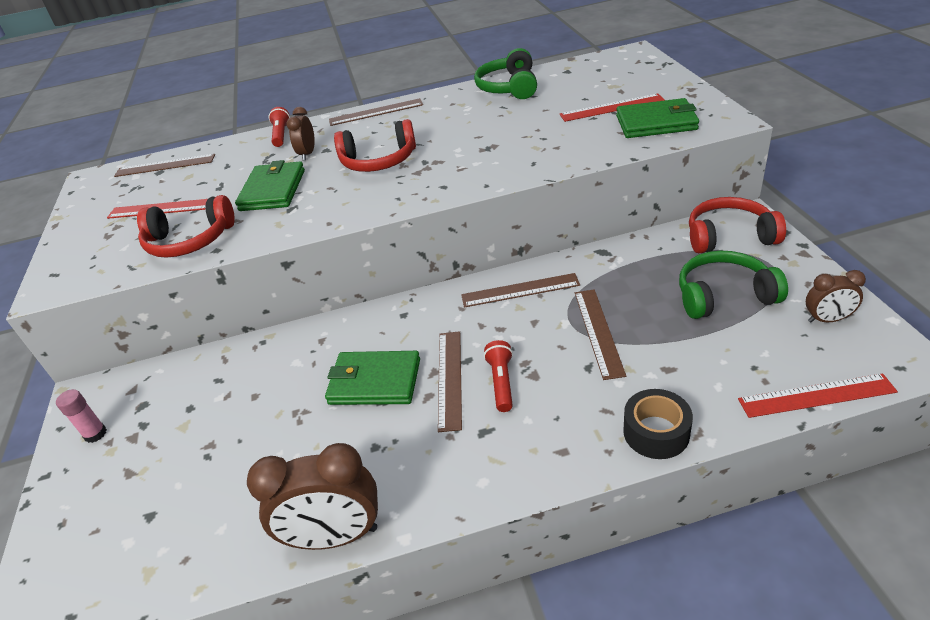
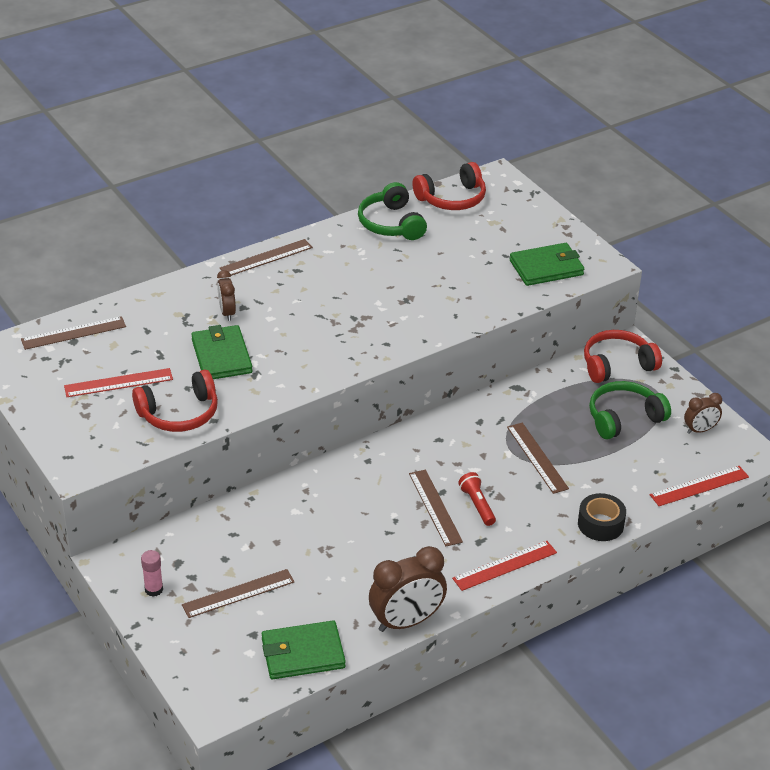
camera: 25 degrees left, 0 degrees up
red flashlight [269,107,290,147] -> none
green wallet [325,351,420,405] -> green wallet moved to [262,620,346,679]
red headphones [334,119,416,172] -> red headphones moved to [412,162,486,210]
brown ruler [461,273,580,308] -> brown ruler moved to [182,569,295,618]
red ruler [560,93,664,122] -> red ruler moved to [452,541,557,591]

